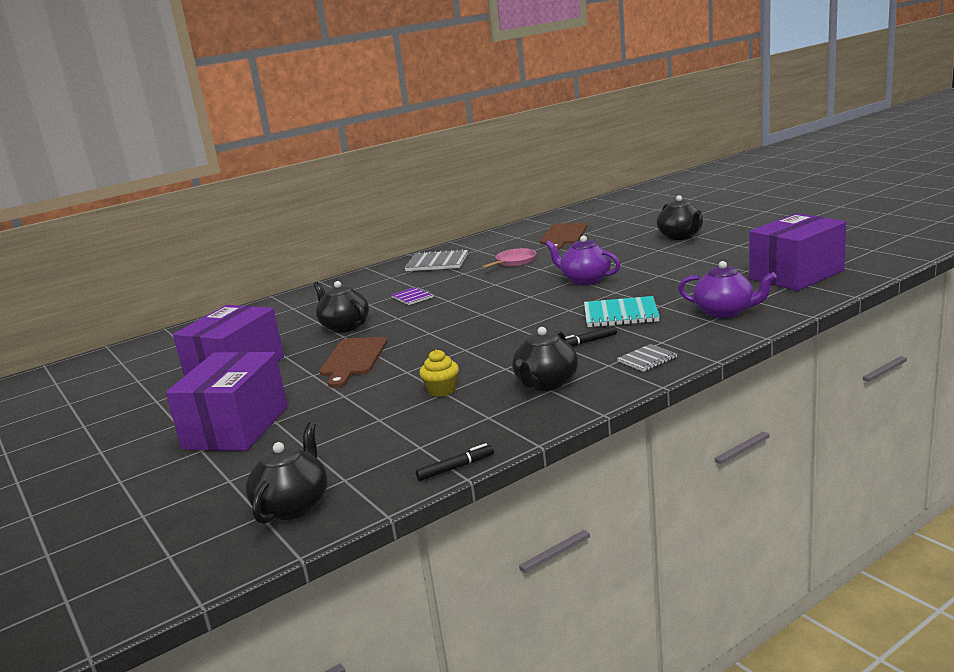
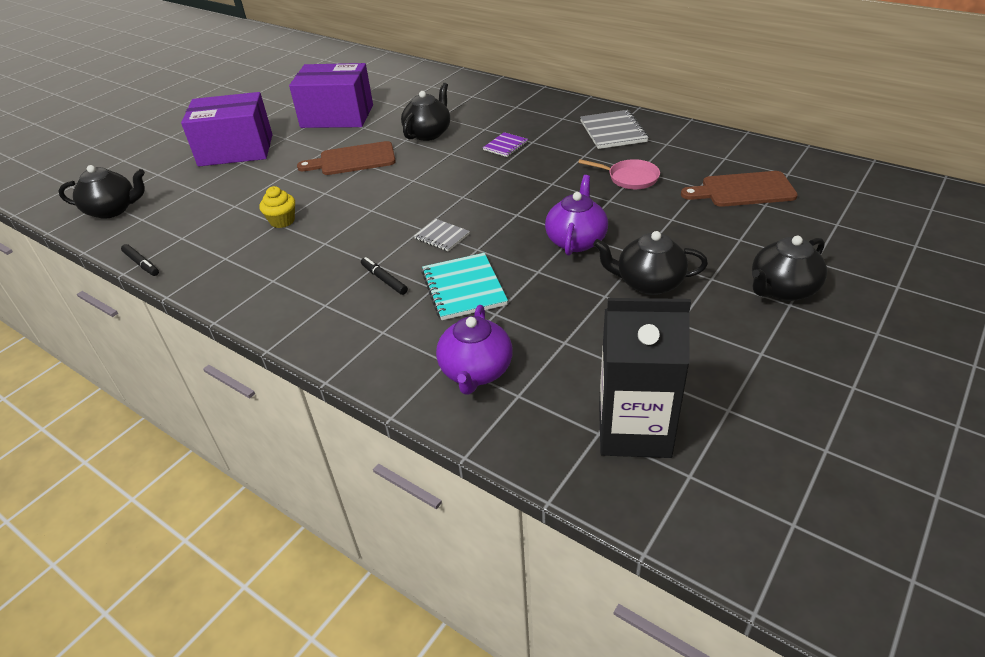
camera: 70 degrees right, 20 degrees up
black teapot [512,327,578,391] -> black teapot moved to [593,231,708,295]
grey notebook [617,344,677,372] -> grey notebook moved to [414,219,470,251]
purple box [749,213,846,291] -> black carton [599,298,691,458]

